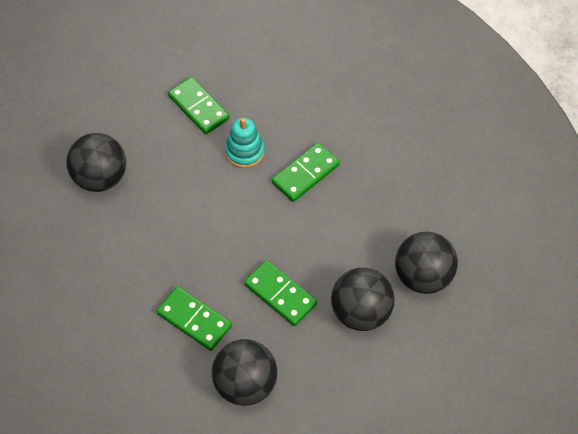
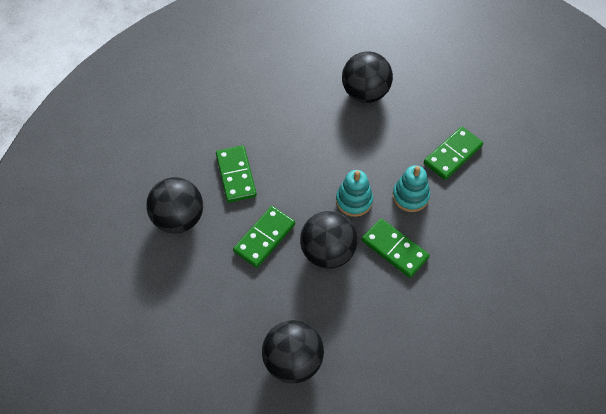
camera: 85 degrees right, 0 degrees up
green domino [156,286,232,351] -> green domino turned 45 degrees counterclockwise [216,145,257,203]
black ball [331,268,395,331] -> black ball moved to [300,211,358,269]
none -> turquoise stacking toy [336,170,373,217]

